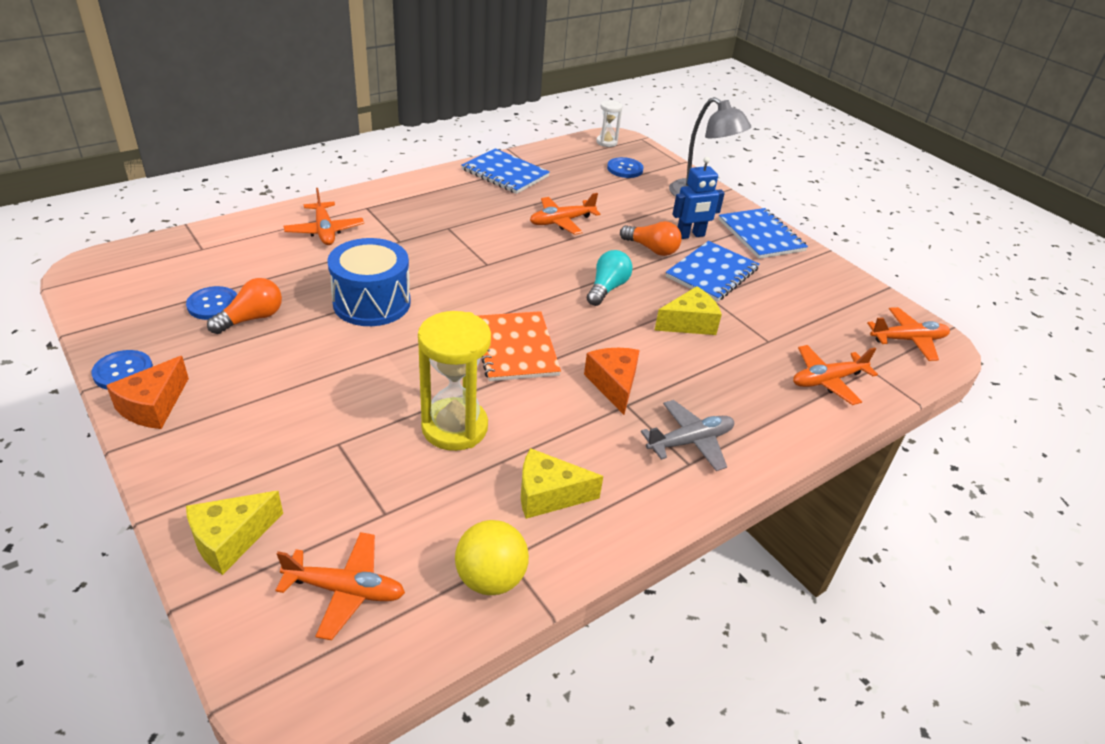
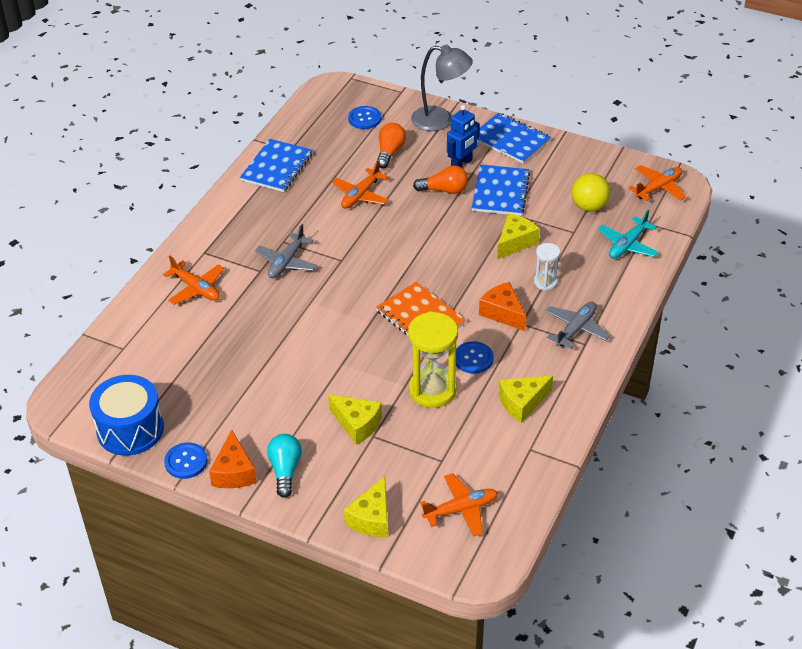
camera: 25 degrees left, 5 degrees up
blue button [186,286,237,320] -> blue button moved to [456,341,494,374]
orange light bulb [207,278,282,334] -> orange light bulb moved to [377,123,406,168]
blue drum [327,238,411,326] -> blue drum moved to [89,375,164,456]
yellow ball [455,520,529,595] -> yellow ball moved to [572,173,610,212]
blue notebook [461,148,550,194] -> blue notebook turned 75 degrees counterclockwise [240,139,313,192]
turquoise light bulb [587,250,633,306] -> turquoise light bulb moved to [267,434,302,498]
white hourglass [596,100,623,147] -> white hourglass moved to [534,243,560,291]
orange plane [793,345,878,405] -> turquoise plane [598,210,659,259]
none -> grey plane [255,224,317,278]
none -> yellow cheese [328,395,382,445]

